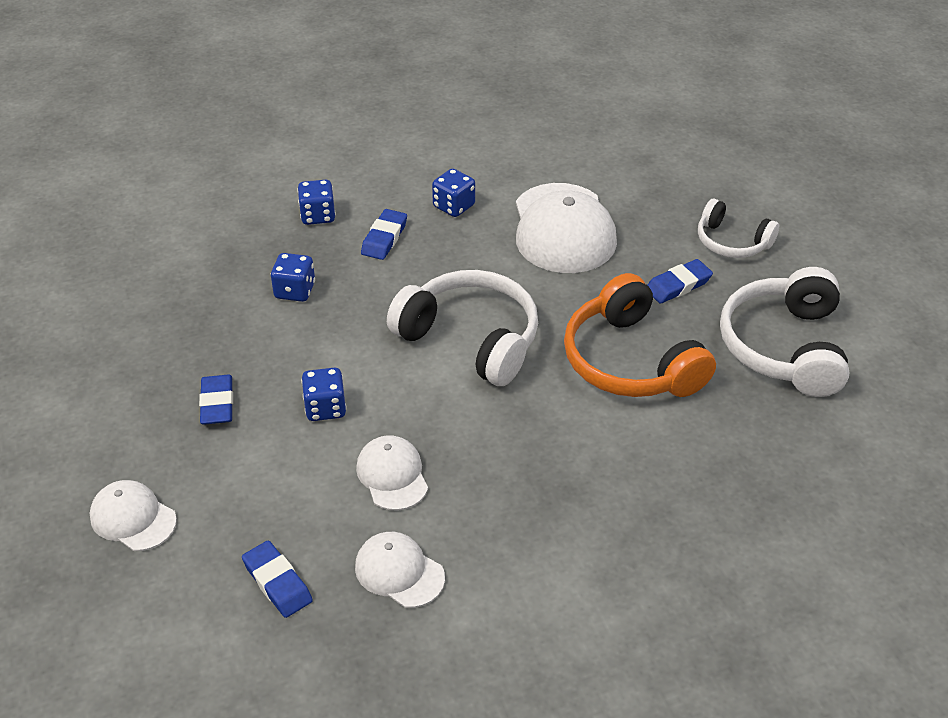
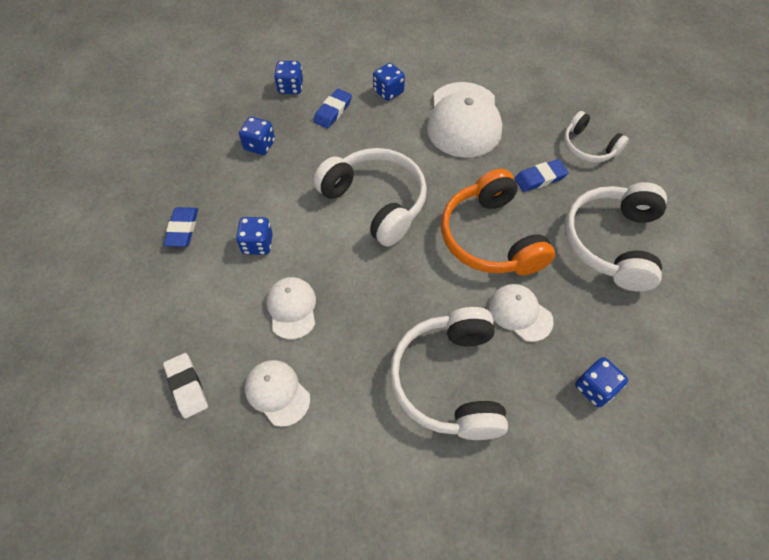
camera: 10 degrees right, 15 degrees up
white cap [90,480,177,551] -> white cap moved to [489,284,554,342]
blue eraser [242,541,313,618] -> white eraser [163,353,208,419]
none -> white headphones [390,307,508,440]
none -> blue dice [575,357,628,407]

